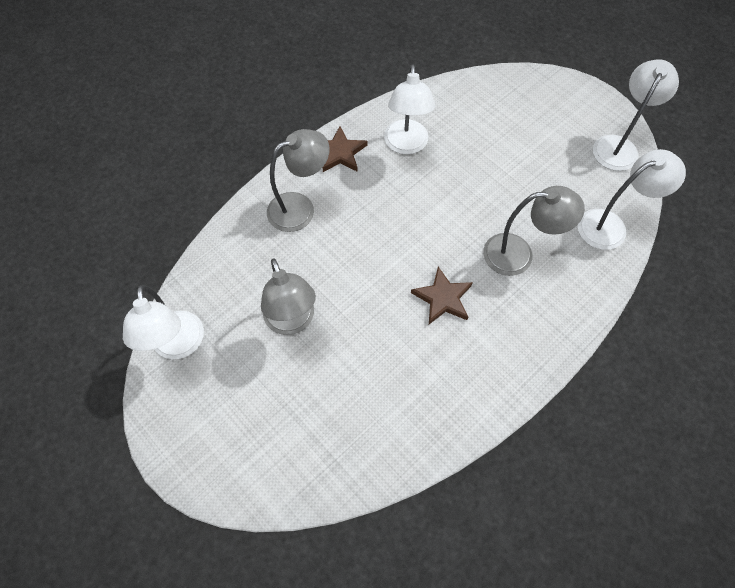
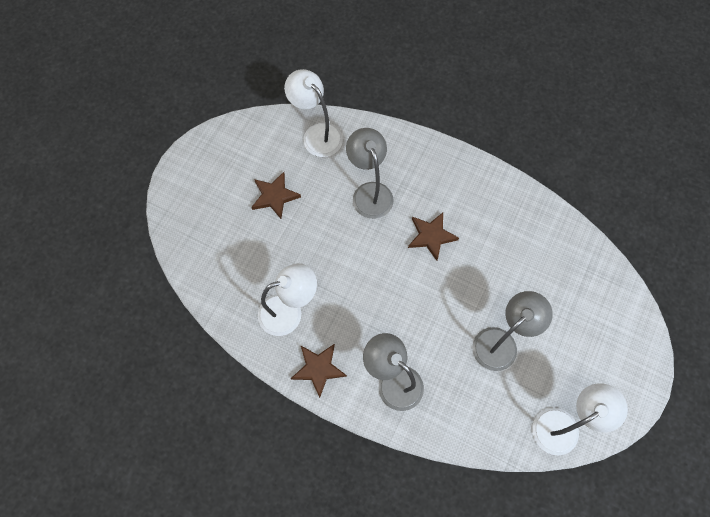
camera: 110 degrees left, 5 degrees up
white lamp [593,59,679,171] -> none
none -> brown star [252,172,301,219]

